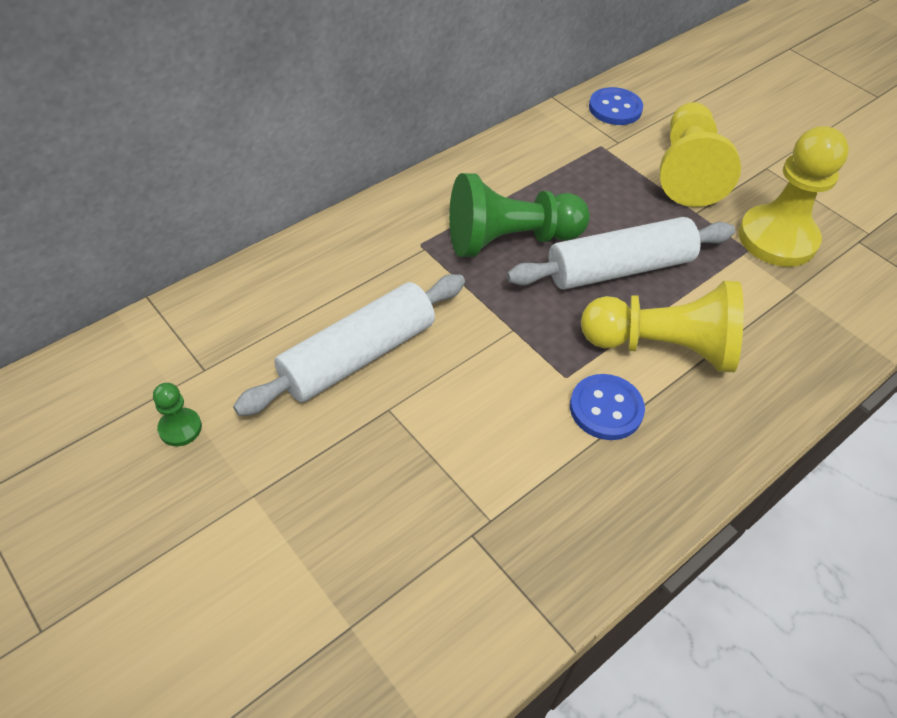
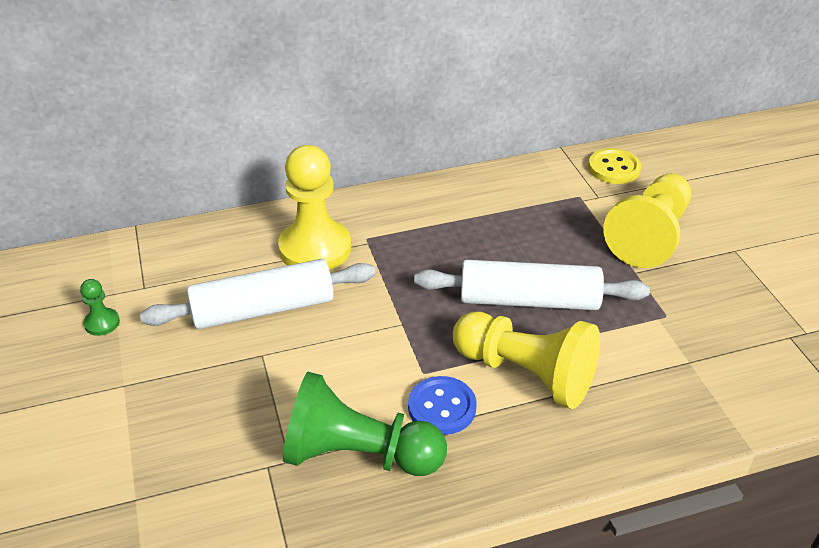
camera: 25 degrees right, 10 degrees down
green pawn [449,173,590,257] -> green pawn moved to [283,372,447,476]
blue button [589,87,643,125] -> yellow button [588,148,641,184]
yellow pawn [739,126,849,267] -> yellow pawn moved to [278,145,351,270]

